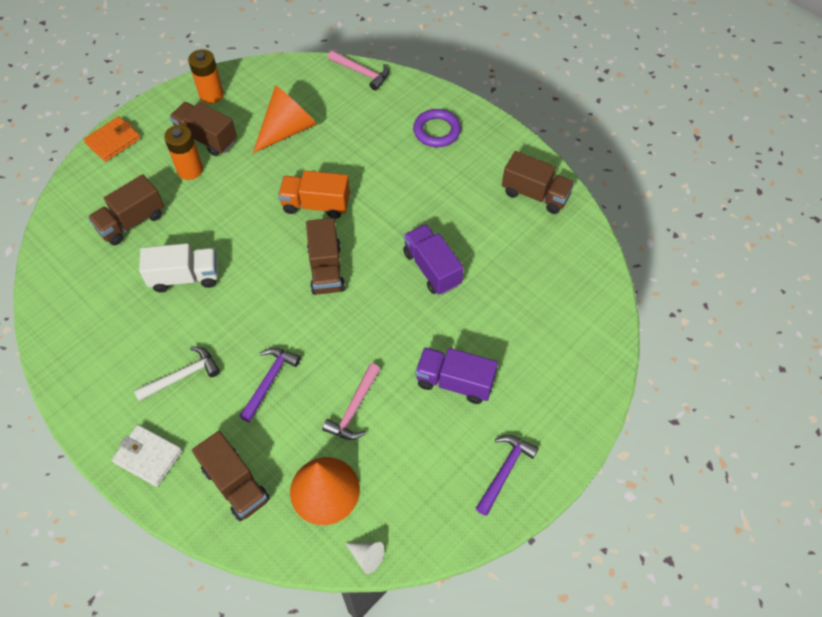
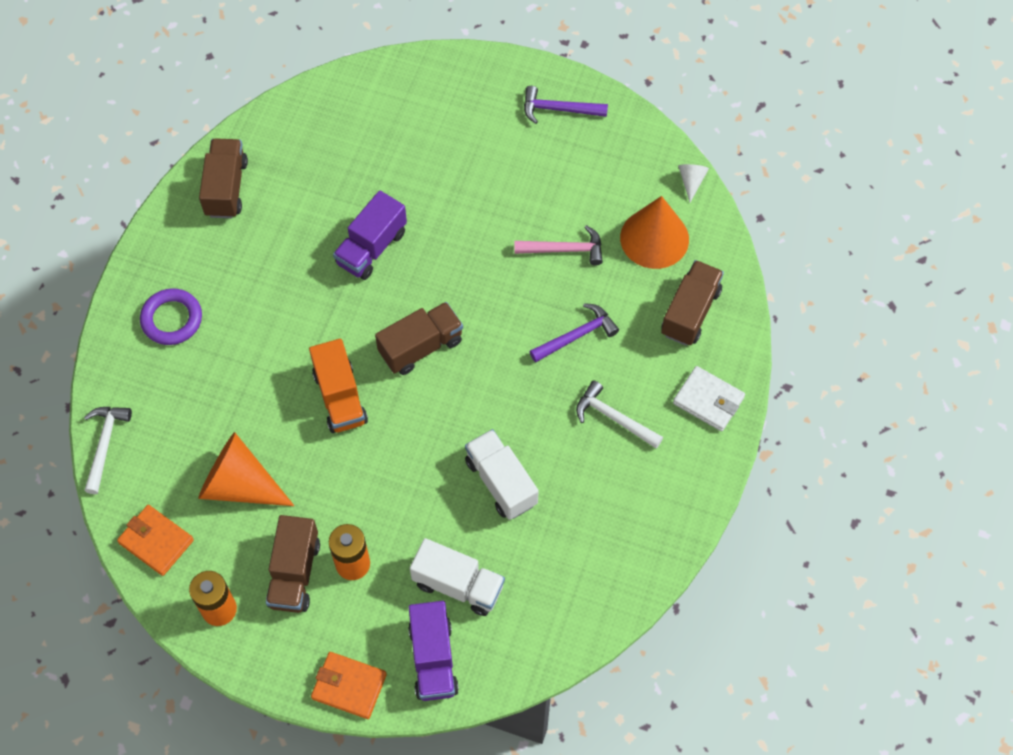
camera: 115 degrees left, 5 degrees up
brown truck [88,174,164,246] -> white truck [410,538,505,616]
white wallet [112,425,182,487] -> white wallet turned 60 degrees counterclockwise [673,366,745,431]
purple hammer [239,348,301,422] -> purple hammer turned 150 degrees clockwise [529,303,619,363]
pink hammer [328,50,389,91] -> white hammer [84,407,132,494]
purple truck [415,347,498,404] -> purple truck moved to [408,601,459,701]
none -> orange wallet [117,505,194,576]

